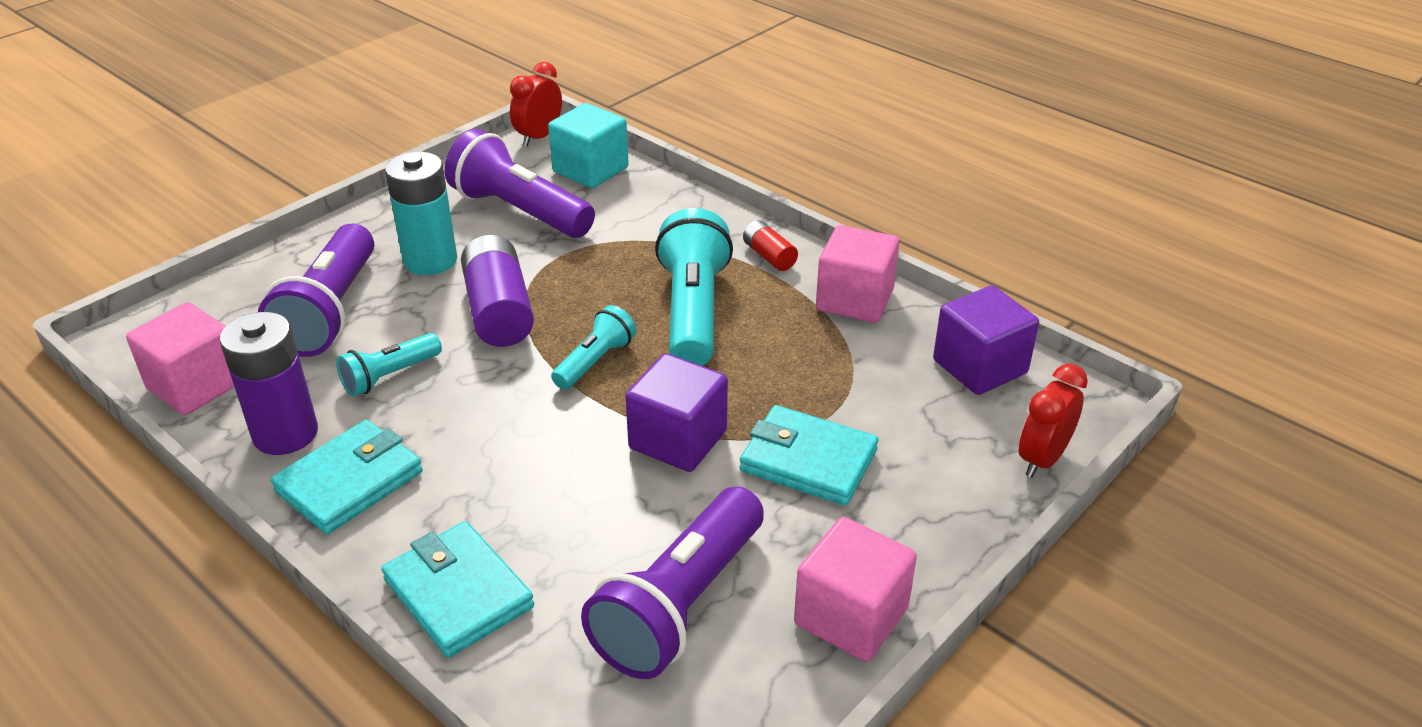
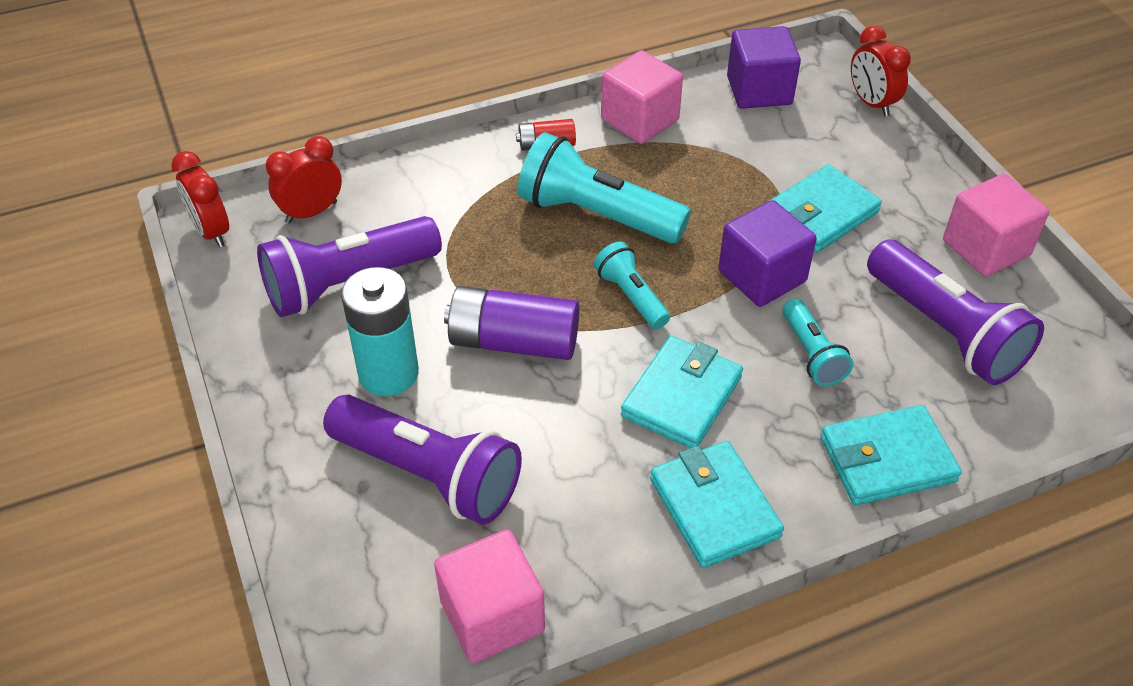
camera: 65 degrees left, 10 degrees up
purple battery [220,312,318,455] -> none
turquoise flashlight [336,333,442,397] -> turquoise flashlight moved to [782,299,853,386]
turquoise cube [548,103,629,188] -> red clock [266,136,342,223]
none -> turquoise wallet [621,336,743,448]

